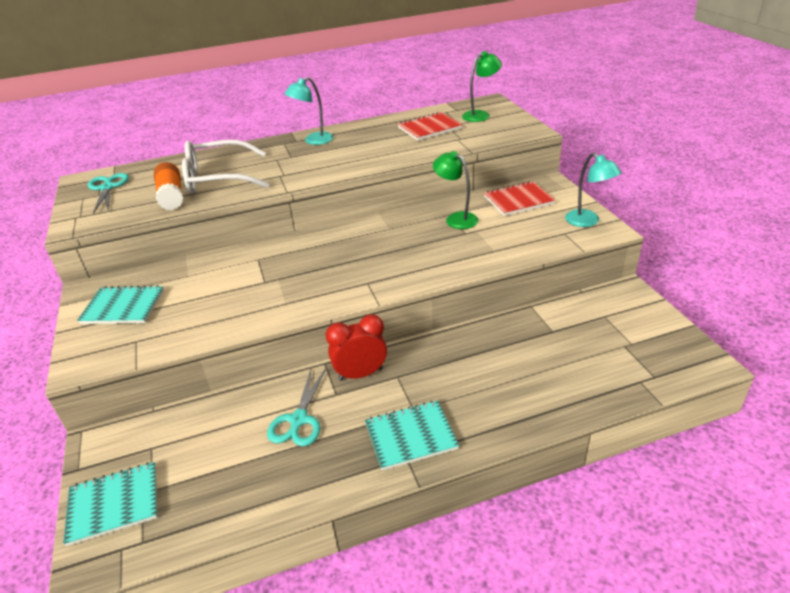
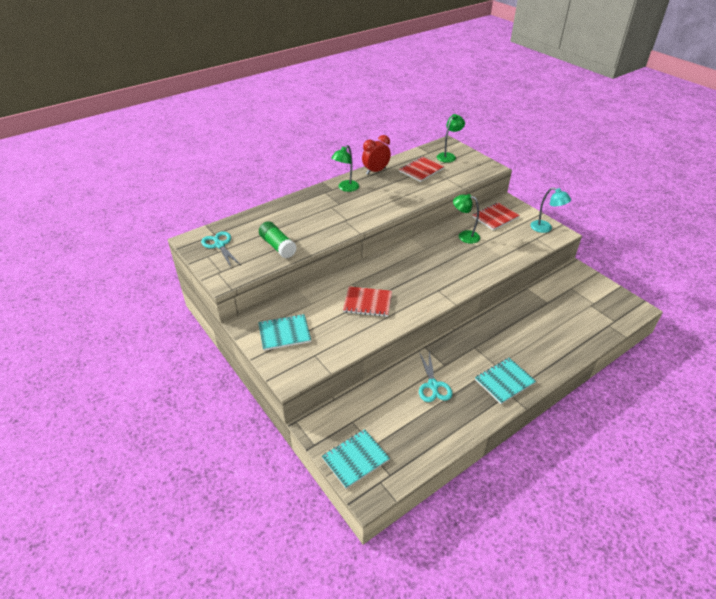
camera: 20 degrees left, 5 degrees up
orange glue stick [154,162,183,210] -> green glue stick [259,221,297,258]
white glasses [182,140,269,194] -> none
turquoise lamp [284,77,333,145] -> green lamp [331,145,359,192]
red clock [326,314,387,381] -> red clock moved to [362,135,391,174]
none -> red notebook [343,287,392,317]

